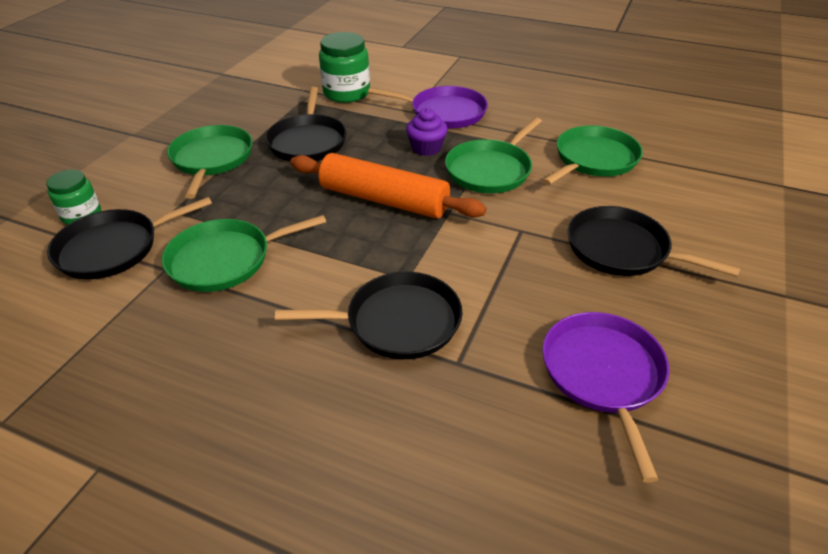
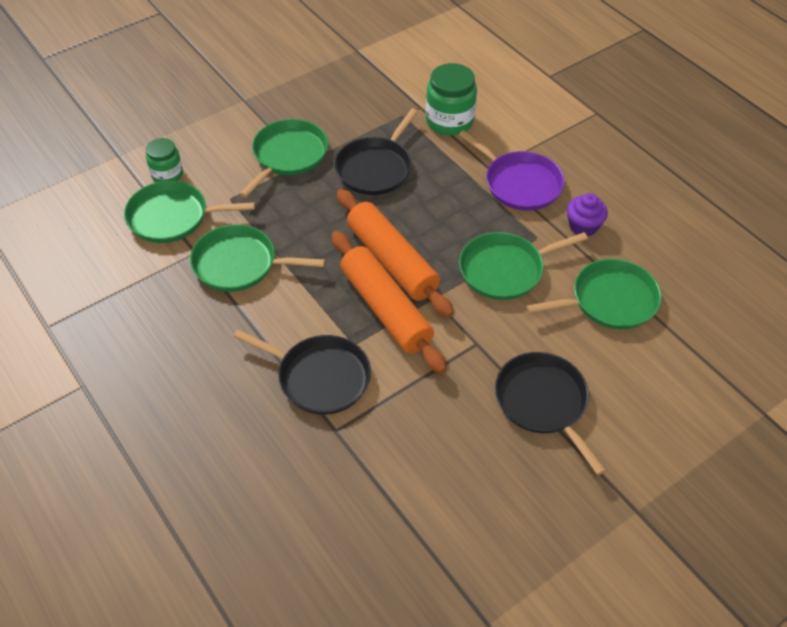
camera: 30 degrees right, 10 degrees up
black pan [47,197,212,280] -> green pan [124,180,255,243]
purple cupcake [406,108,447,156] -> purple cupcake moved to [567,193,608,237]
purple pan [542,312,670,483] -> none
none -> orange rolling pin [331,231,447,374]

